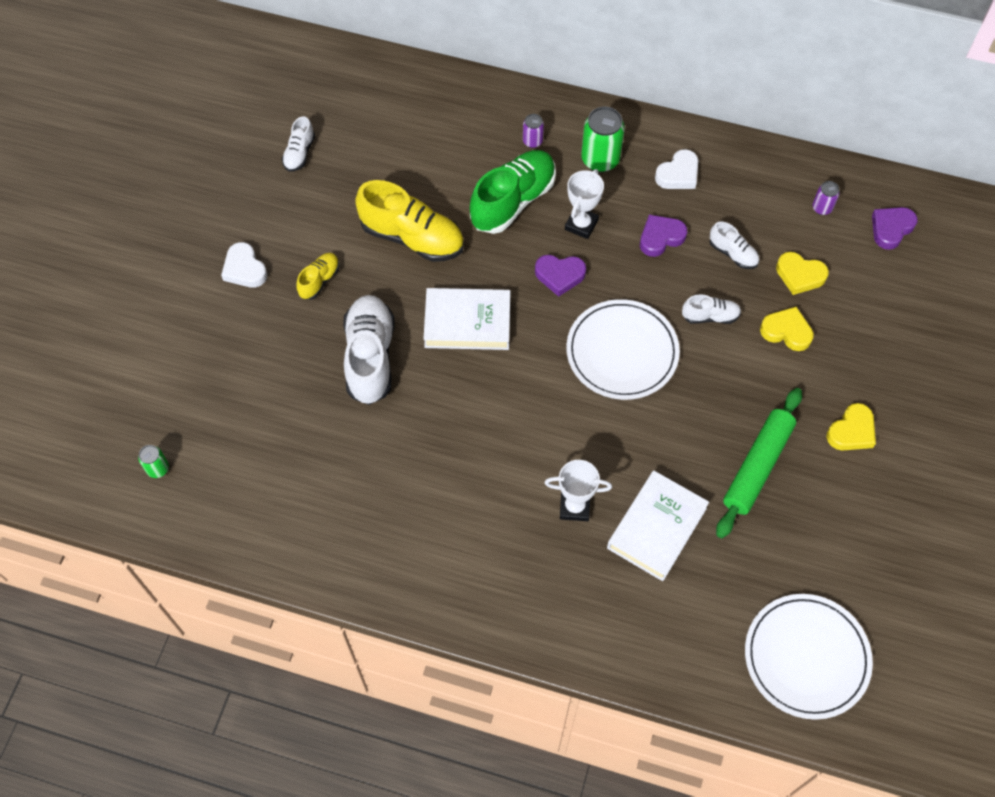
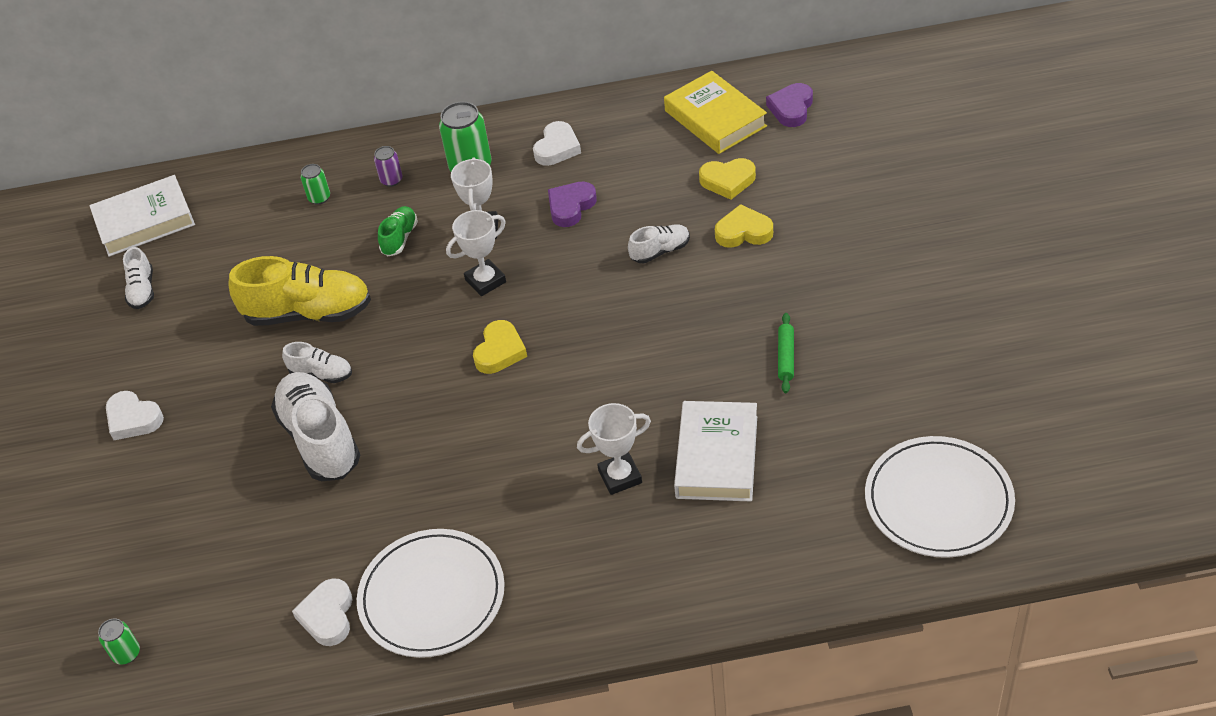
camera: 20 degrees left, 15 degrees down
yellow shoe [297,253,340,300] -> none
white book [424,288,510,350] -> white book moved to [89,175,195,257]
green shoe [470,150,556,234] -> green shoe [378,206,418,256], size x0.50
purple heart [535,255,586,297] -> white trophy [446,210,506,296]
white plate [566,299,680,400] -> white plate moved to [357,529,505,658]
white shoe [710,221,759,269] -> white shoe moved to [282,342,352,383]
green rolling pin [716,388,802,538] -> green rolling pin [778,313,794,393], size x0.49
purple can [812,181,840,215] -> yellow book [664,71,767,154]
yellow heart [827,403,876,450] -> yellow heart moved to [473,320,527,374]
none -> white heart [292,578,353,646]
none -> green can [301,164,330,205]

